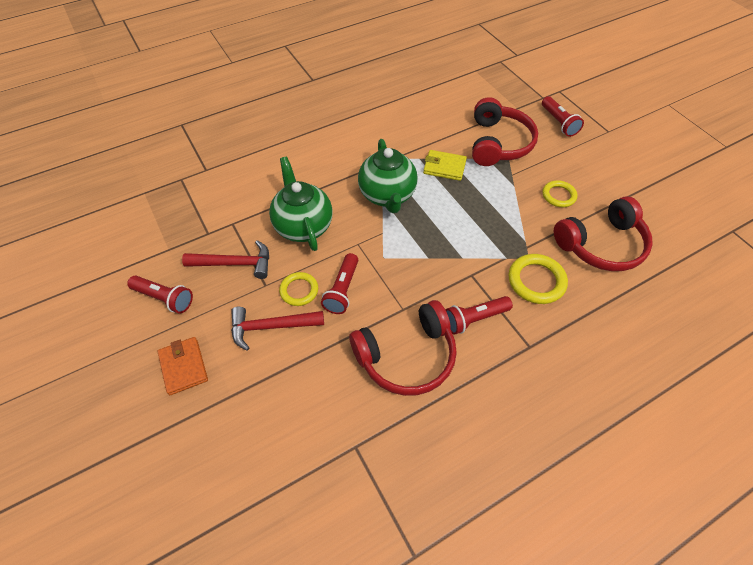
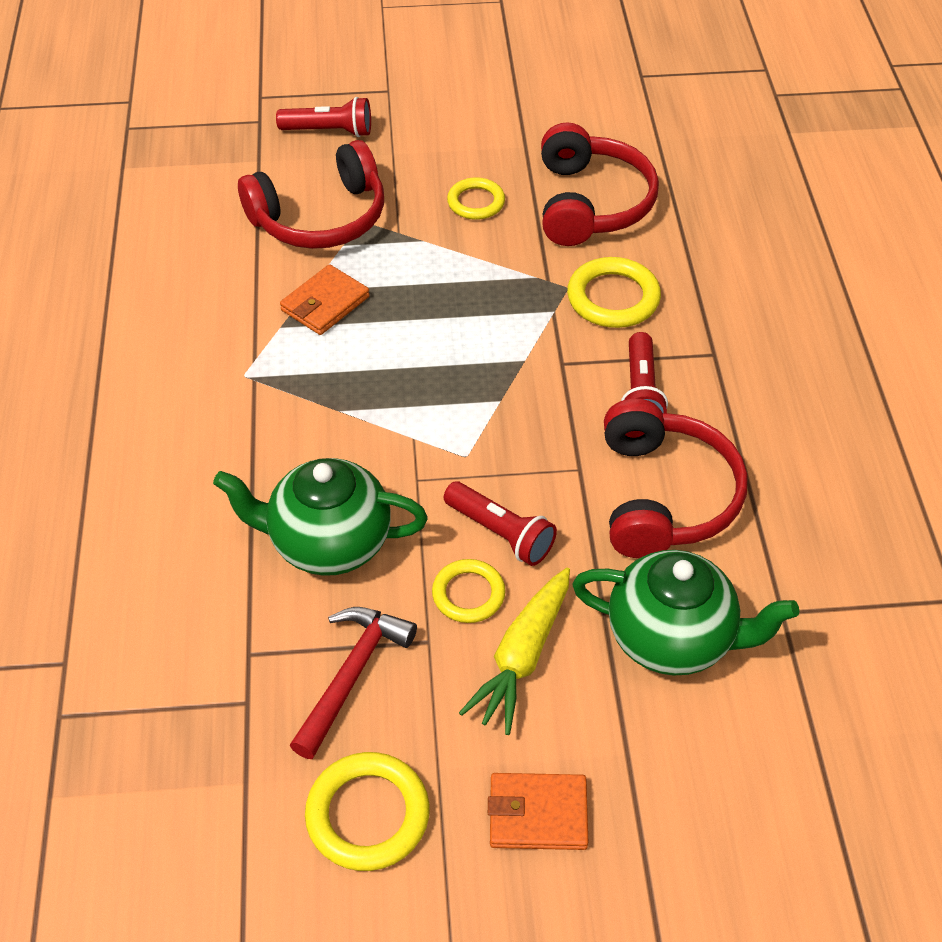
camera: 65 degrees left, 5 degrees down
red flashlight [127,276,193,314] -> yellow ring [305,752,430,871]
red hammer [231,307,324,351] -> yellow carrot [459,568,570,735]
green teapot [358,139,418,213] -> green teapot moved to [572,550,799,676]
yellow wallet [423,150,467,181] -> orange wallet [280,264,370,335]
red headphones [472,97,538,166] -> red headphones turned 120 degrees clockwise [238,140,384,249]

